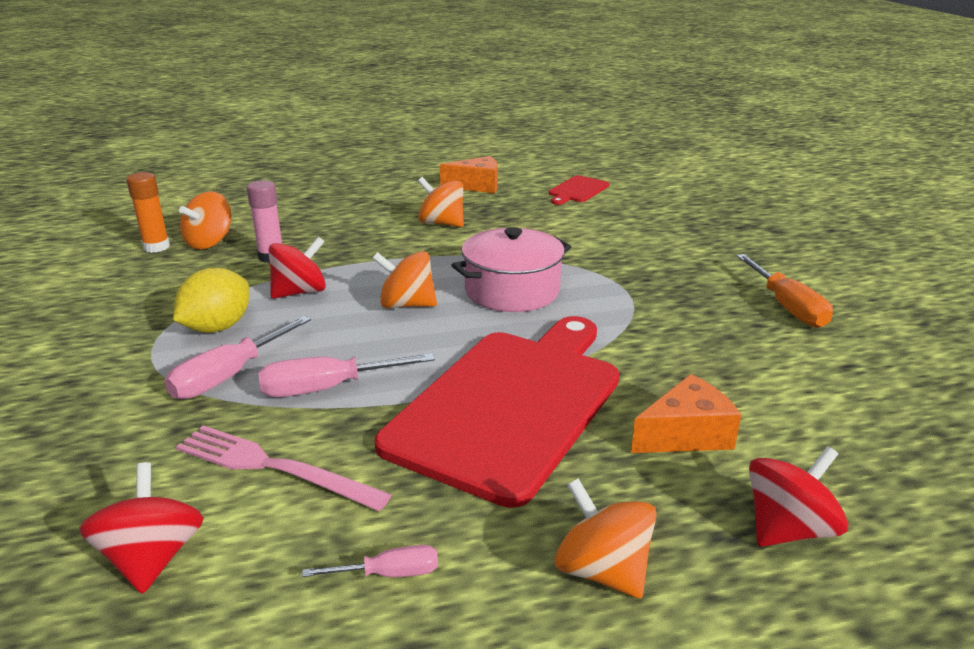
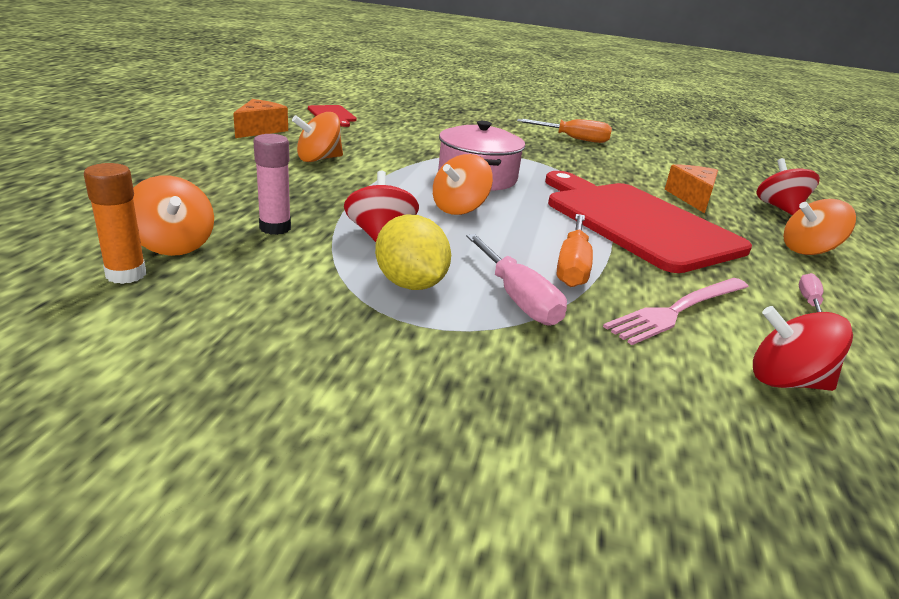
camera: 65 degrees left, 0 degrees up
pink screwdriver [258,353,435,397] -> orange screwdriver [557,214,593,287]

